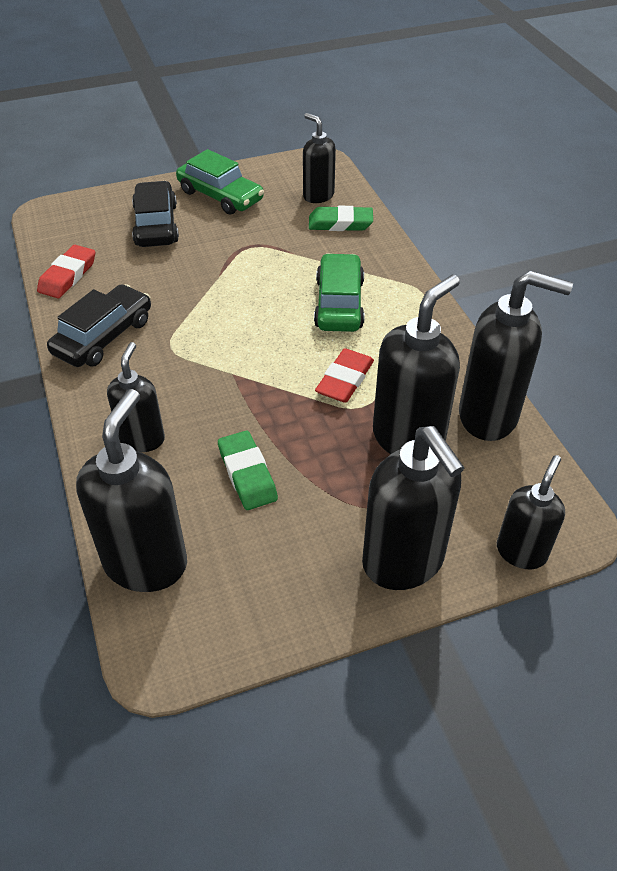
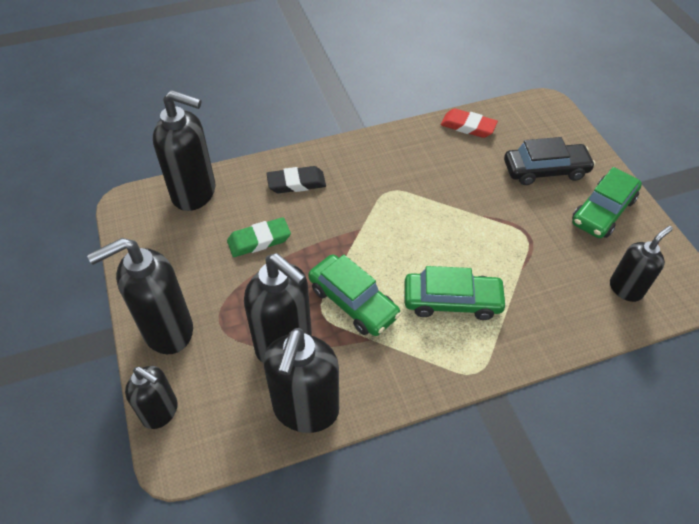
camera: 90 degrees right, 5 degrees up
black car [47,284,151,367] -> none
black soap dispenser [107,342,165,452] -> black eraser [266,166,326,193]
green eraser [309,206,373,231] -> none
red eraser [315,348,374,403] -> green car [308,254,401,336]

